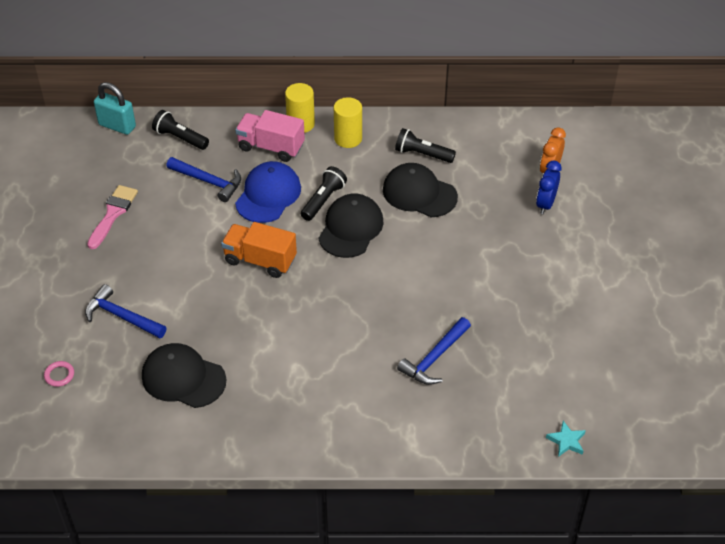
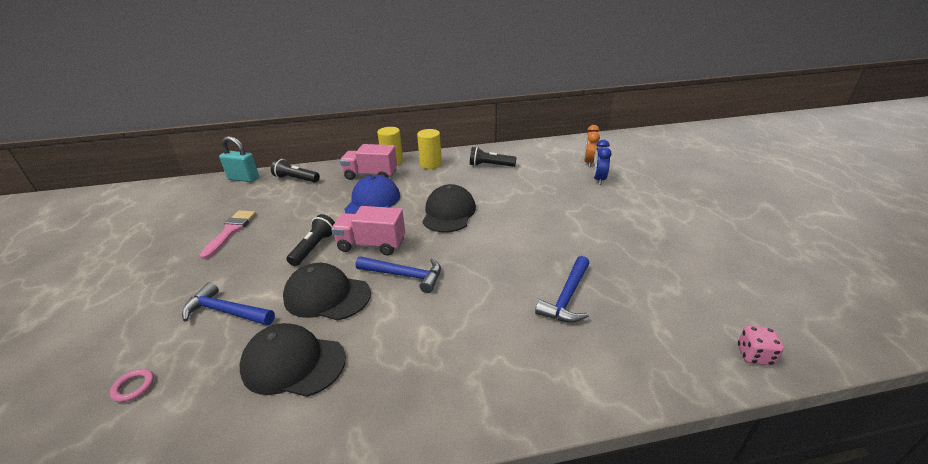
camera: 10 degrees left, 15 degrees down
blue hammer [166,157,241,202] -> blue hammer moved to [356,256,441,293]
orange truck [221,222,297,278] -> pink truck [331,206,405,255]
black flashlight [301,166,347,221] -> black flashlight moved to [286,214,335,266]
black cap [383,163,458,217] -> black cap moved to [283,263,371,320]
turquoise star [546,421,586,457] -> pink dice [738,326,784,366]

